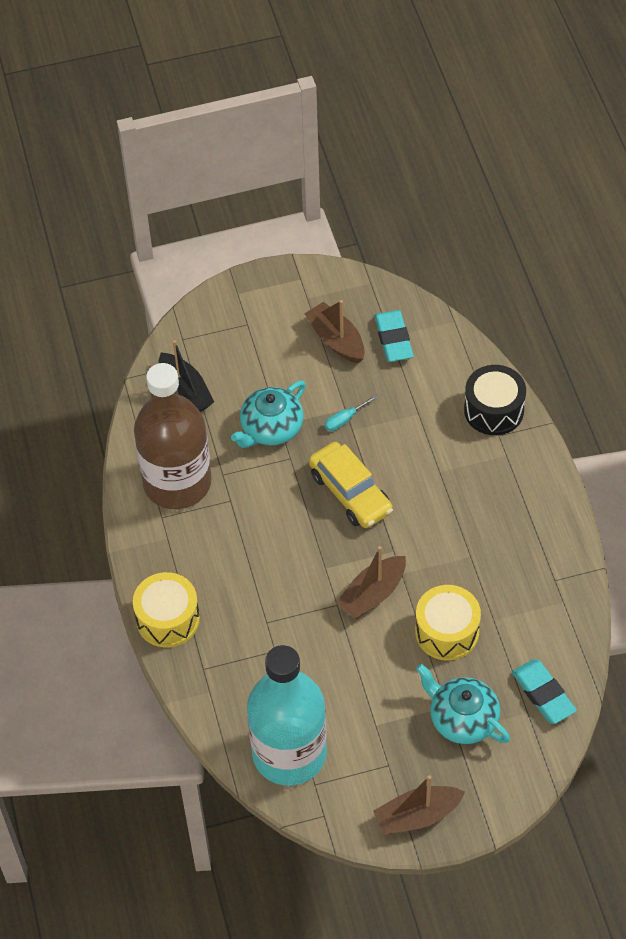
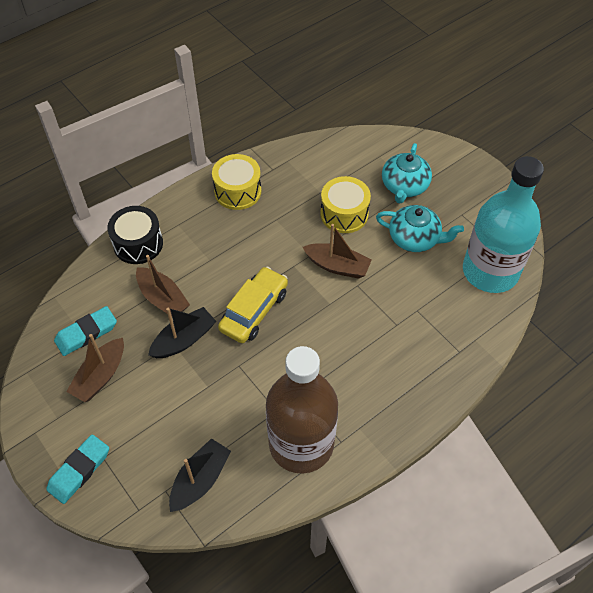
camera: 115 degrees left, 0 degrees up
yellow drum [133,572,200,647] -> yellow drum moved to [212,154,261,210]
turquoise teapot [231,381,306,448] -> turquoise teapot moved to [376,205,464,252]
turquoise screwdriver [324,395,377,431] -> black boat [148,307,216,358]
brown boat [373,775,465,835] -> brown boat moved to [136,255,190,316]
turquoise eraser [512,659,577,724] -> turquoise eraser moved to [46,434,109,504]

